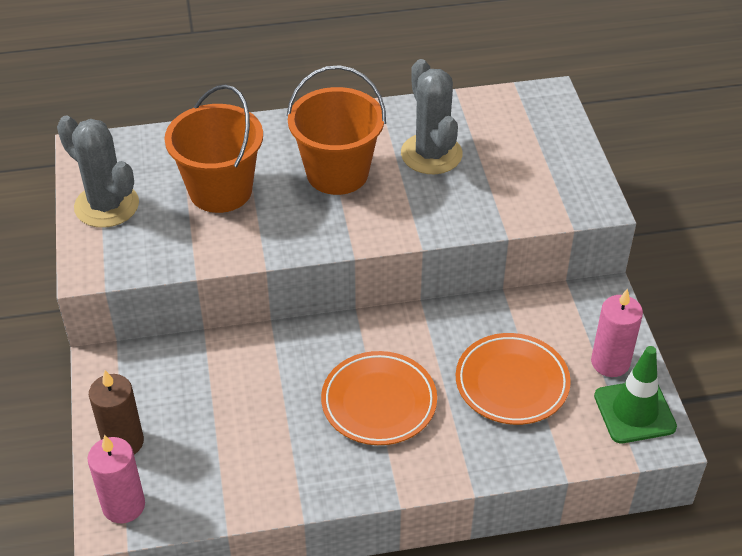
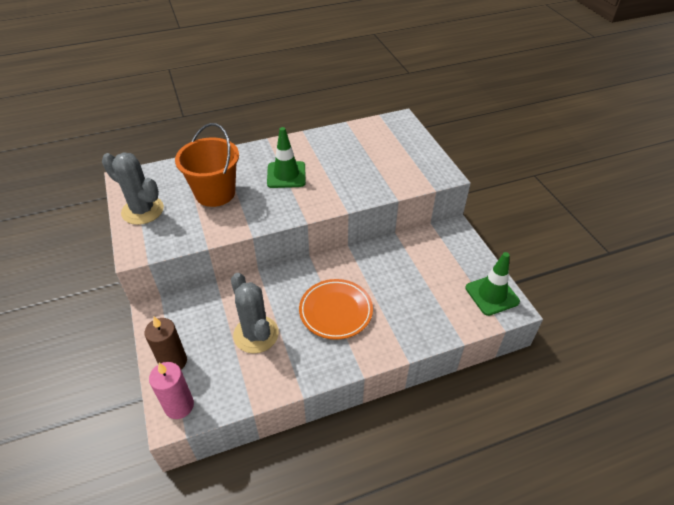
camera: 10 degrees left, 0 degrees up
orange bucket [287,65,386,195] -> green traffic cone [267,127,306,188]
grey cactus [401,59,463,174] -> grey cactus moved to [231,273,279,354]
orange plate [456,333,571,425] -> none
pink candle [591,289,643,377] -> none

